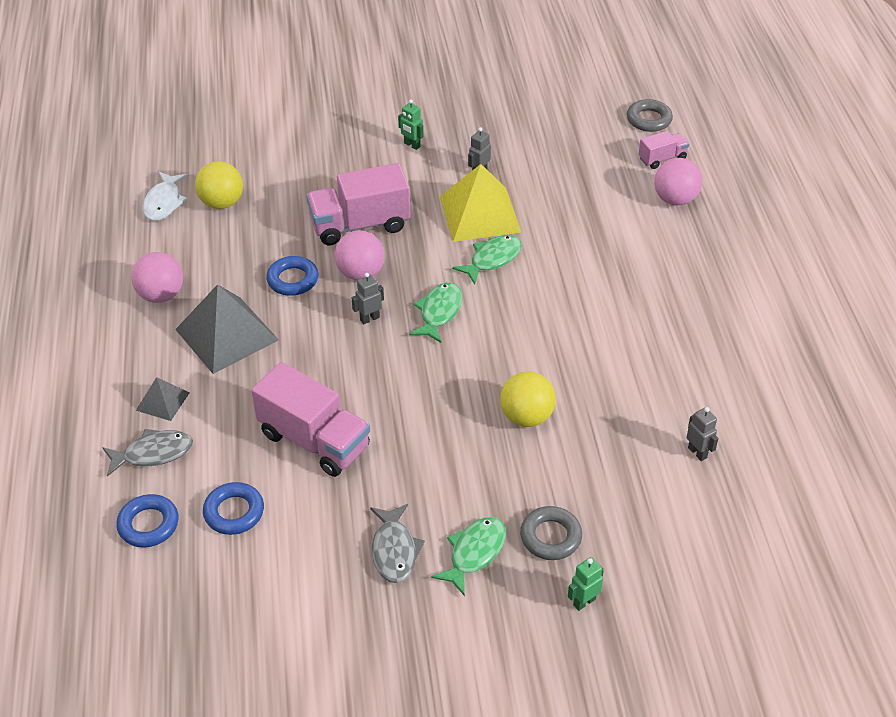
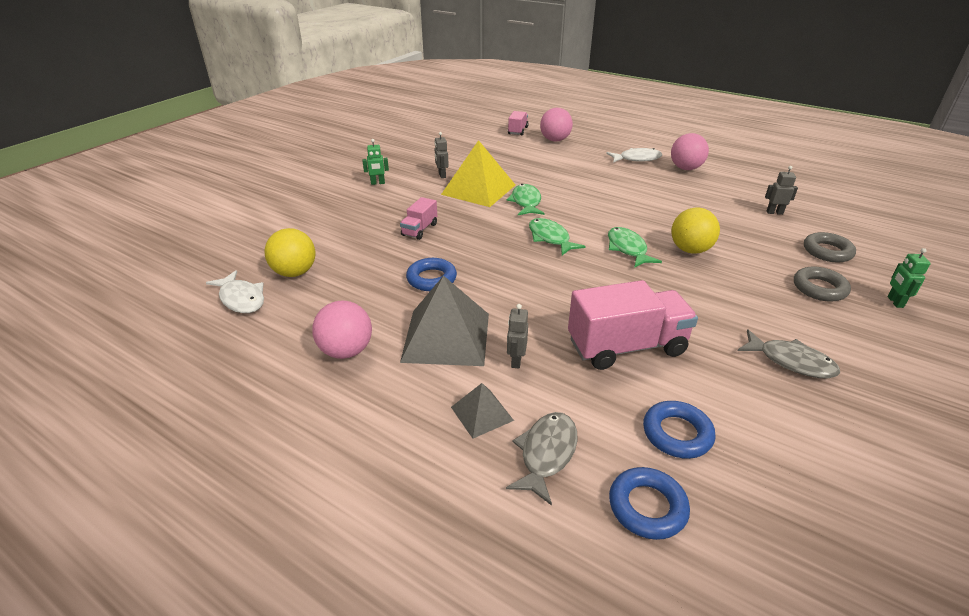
camera: 50 degrees left, 10 degrees down
pink truck [306,163,411,245] -> pink truck [400,197,437,240], size x0.51
pink ball [335,230,384,280] -> pink ball moved to [671,133,709,170]
grey robot [352,273,384,324] -> grey robot moved to [507,304,528,369]
green fish [431,517,506,596] -> green fish moved to [608,227,662,268]
grey ring [627,99,673,132] -> grey ring moved to [804,232,856,262]
none -> white fish [606,148,662,163]

